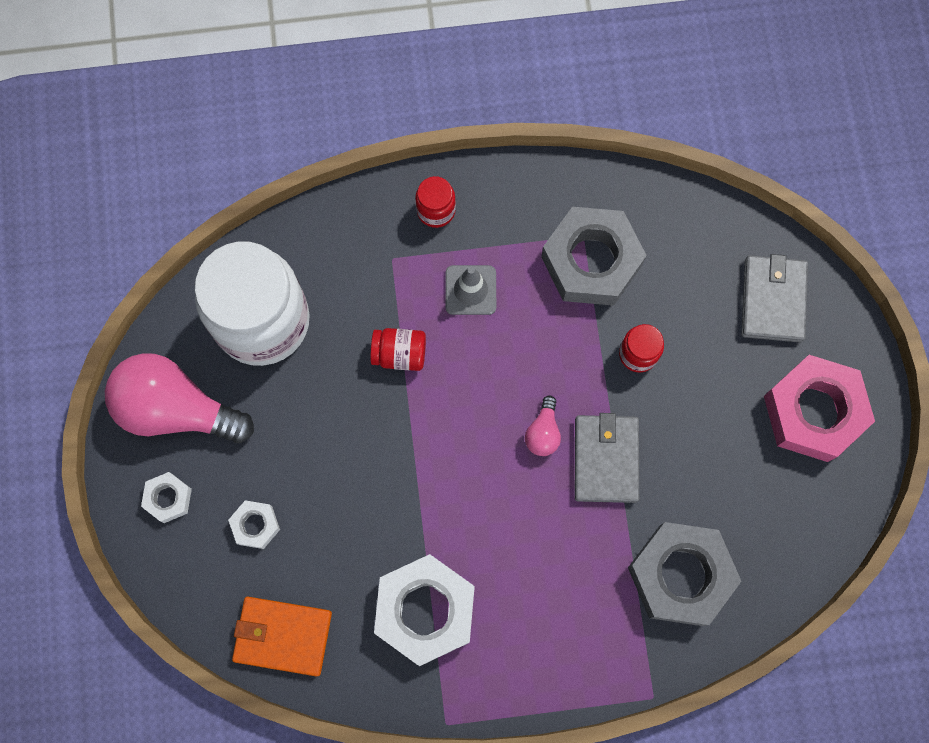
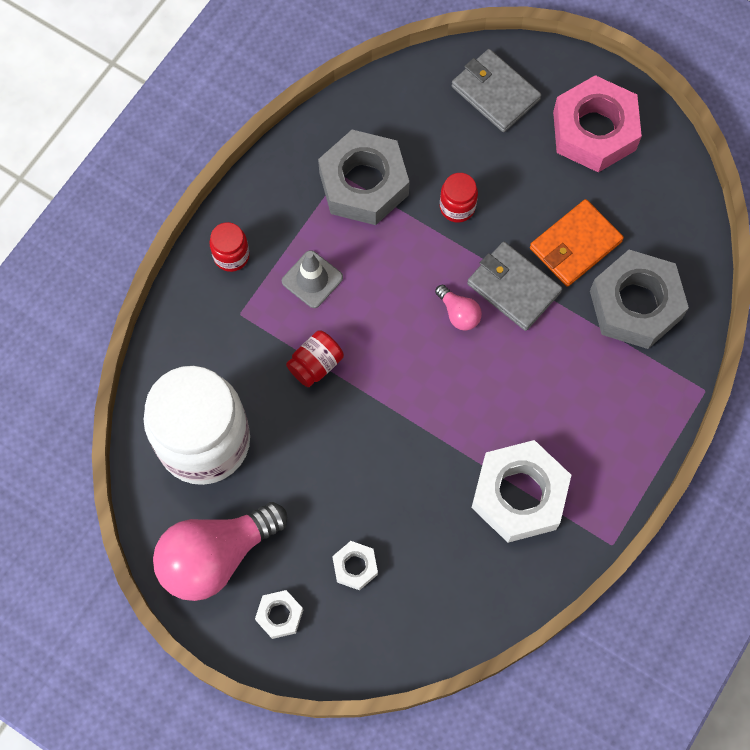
camera: 50 degrees left, 5 degrees down
orange wallet [232,596,332,676] -> orange wallet moved to [530,199,624,287]

